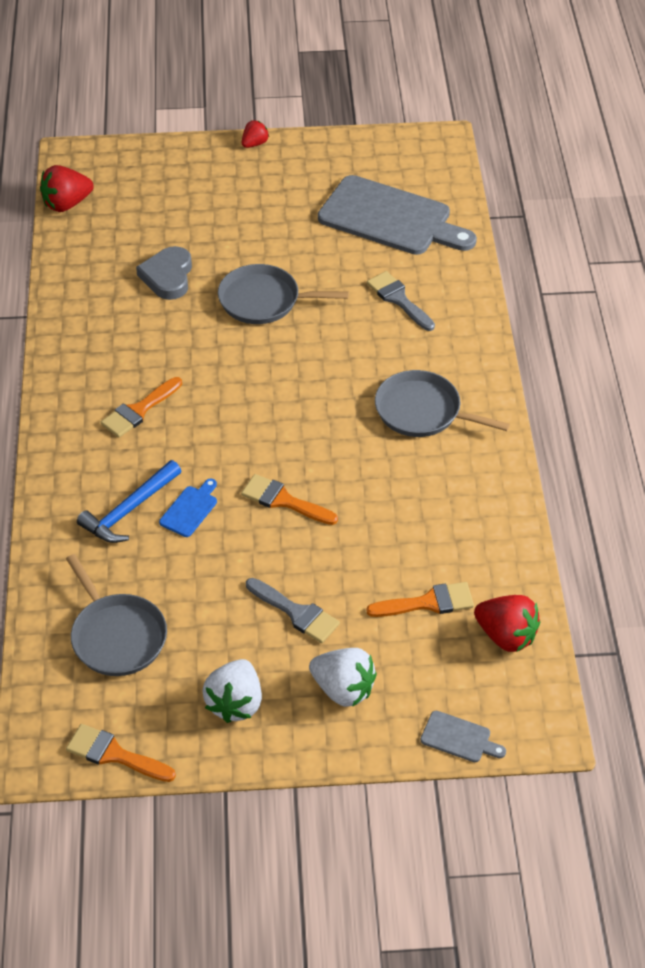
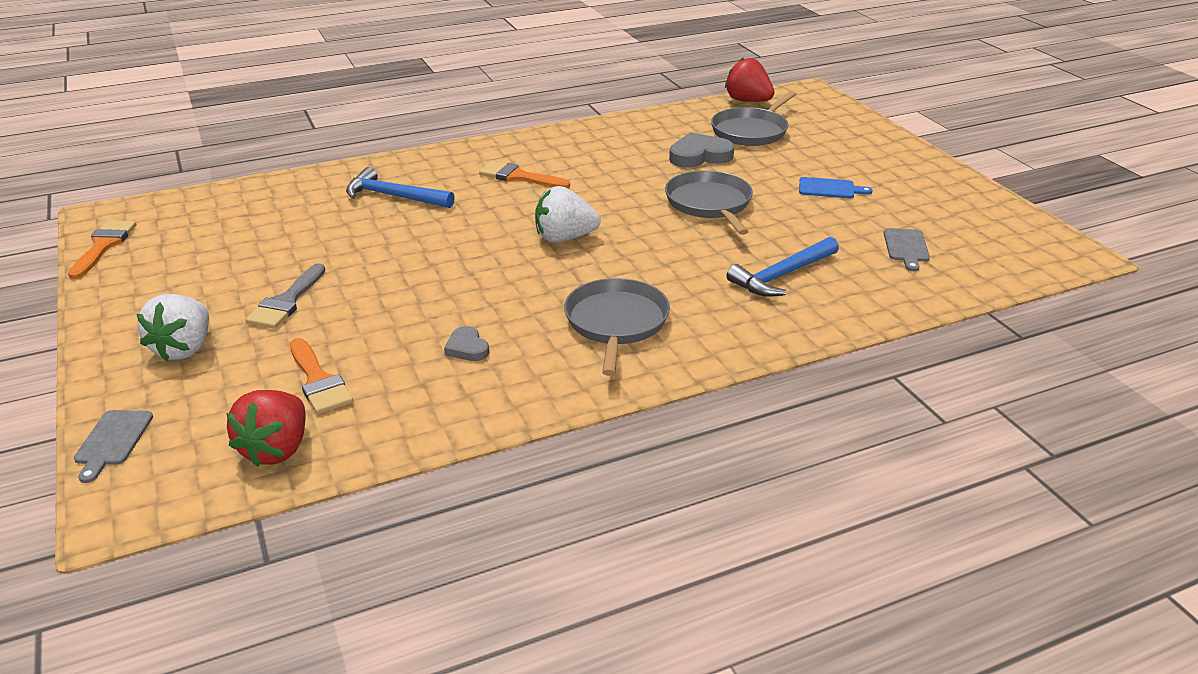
camera: 70 degrees right, 15 degrees down
grey pan [66,554,167,676] -> grey pan moved to [711,91,796,146]
blue cutting board [159,479,217,537] -> blue cutting board moved to [799,177,873,198]
white strawberry [203,659,262,723] -> white strawberry moved to [535,186,601,243]
orange brush [241,474,338,525] -> none
red strawberry [242,120,269,148] -> none
grey cutting board [318,175,477,255] -> grey cutting board [884,228,930,271], size x0.41
grey brush [367,271,435,331] -> blue hammer [727,237,839,297]
none -> grey heart [444,326,489,361]

